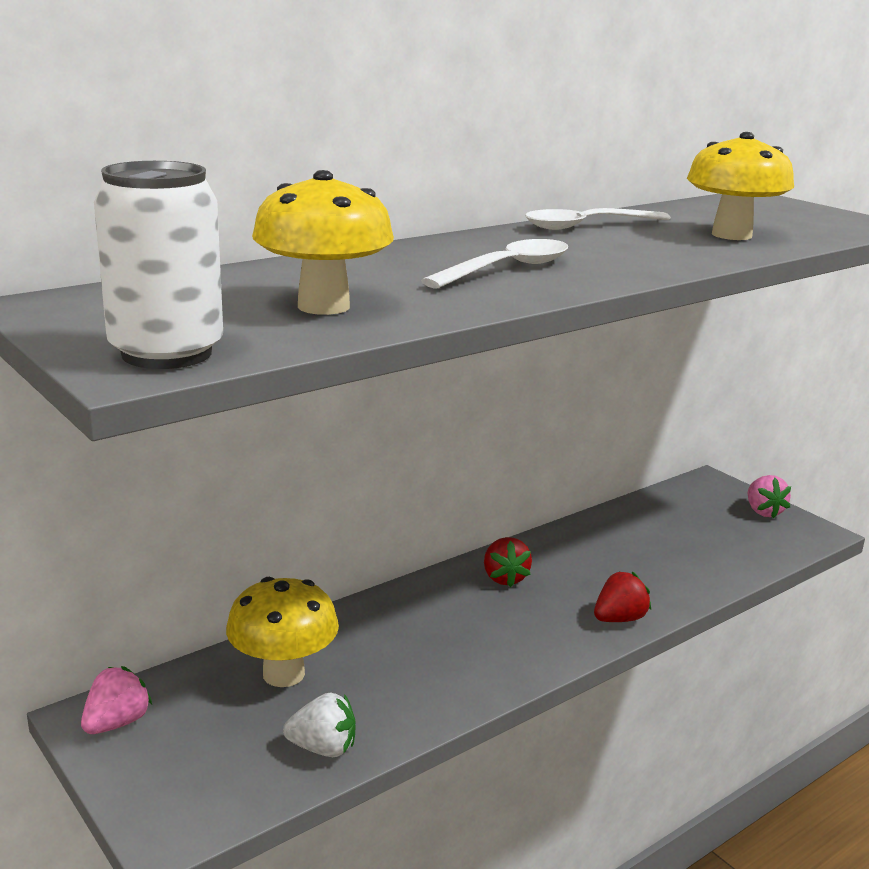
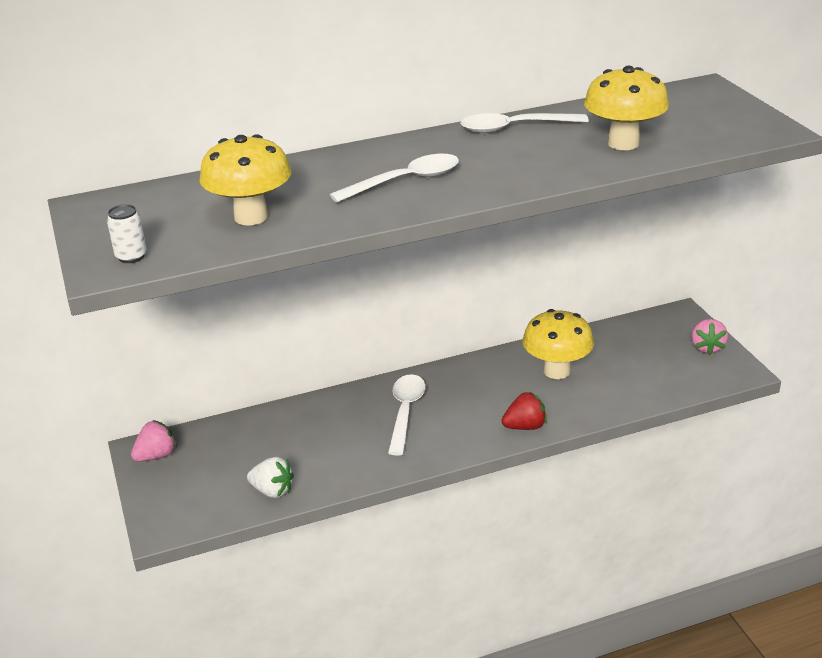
camera: 20 degrees right, 10 degrees up
white can [94,161,223,369] -> white can [107,204,147,263], size x0.48
yellow mushroom [226,577,339,687] -> yellow mushroom moved to [523,309,594,379]
red strawberry [484,537,532,587] -> none
none -> white spoon [388,374,426,456]

